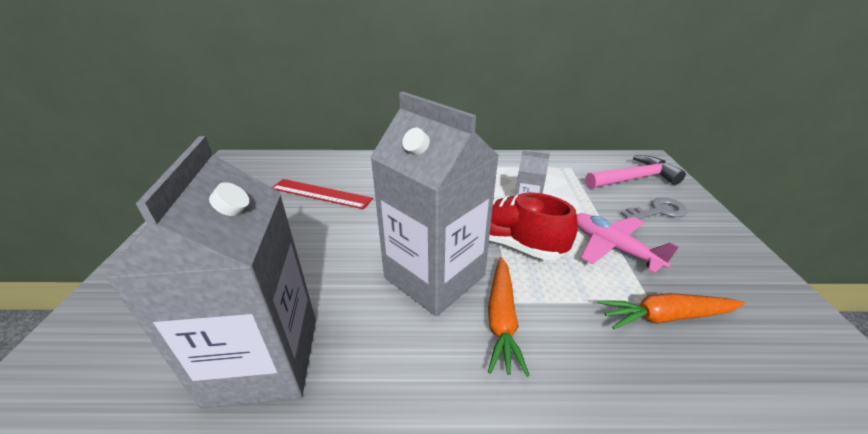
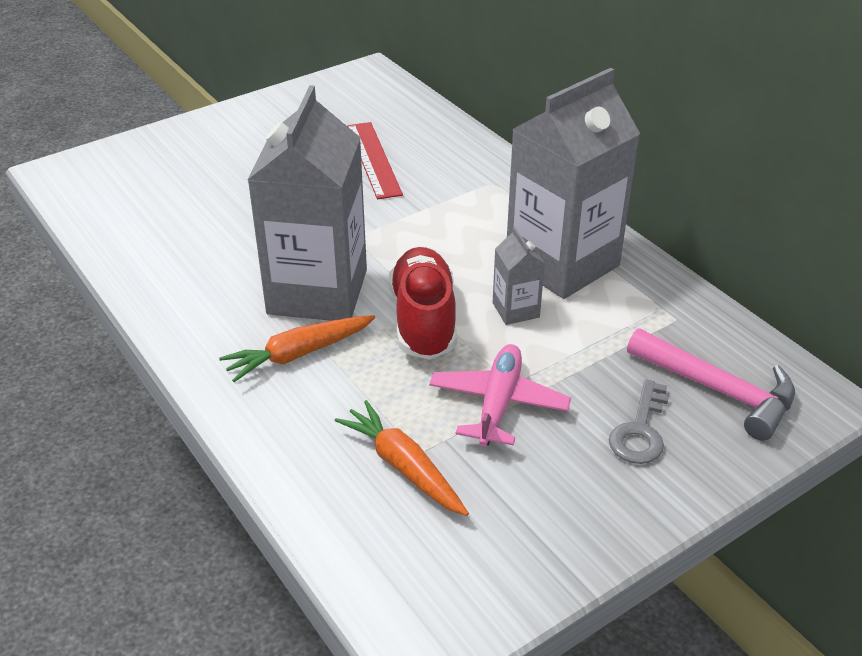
camera: 55 degrees right, 5 degrees up
grey carton [104,136,316,409] -> grey carton moved to [507,68,640,299]
grey key [621,198,687,220] -> grey key turned 75 degrees clockwise [609,379,669,464]

